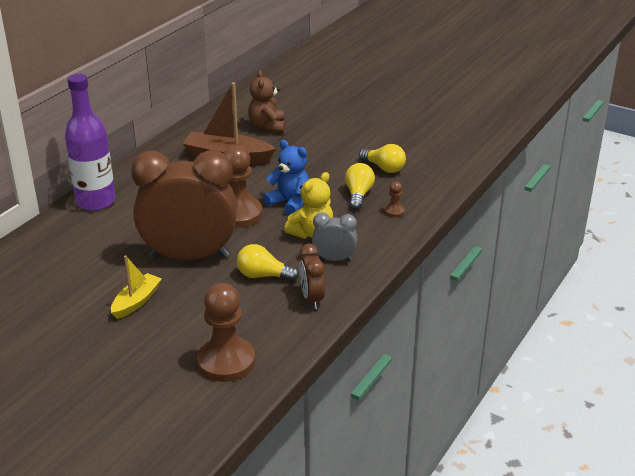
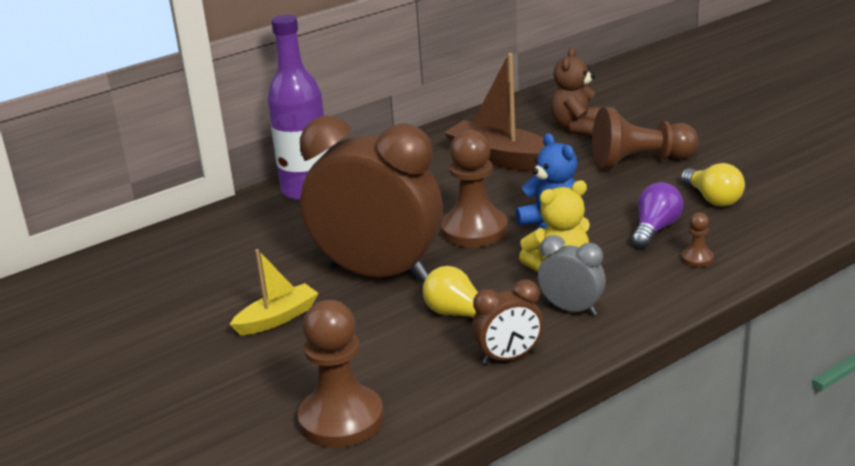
camera: 25 degrees right, 5 degrees down
brown clock [299,244,325,309] -> brown clock turned 120 degrees counterclockwise [472,279,543,365]
yellow light bulb [345,163,375,210] -> purple light bulb [632,182,683,248]
none -> brown pawn [592,107,699,169]

